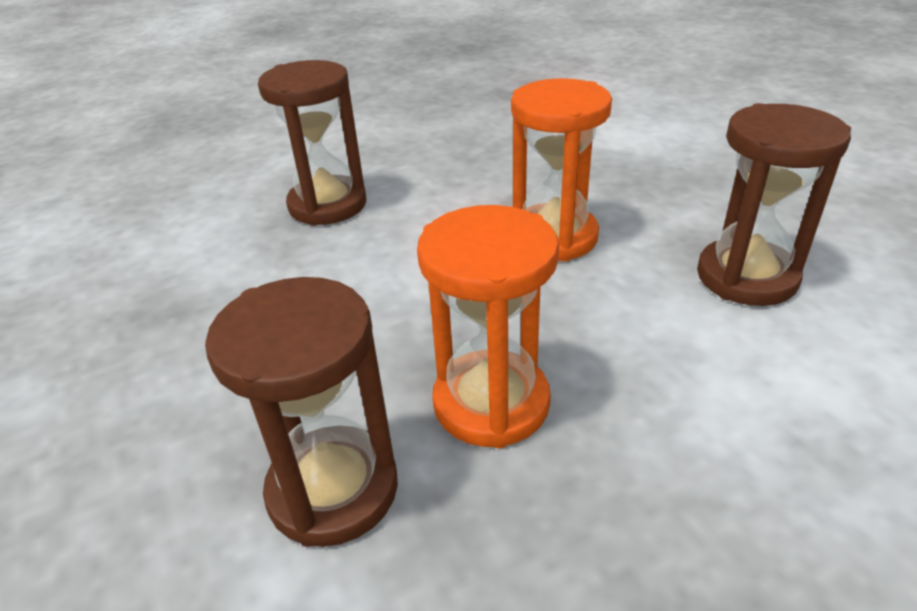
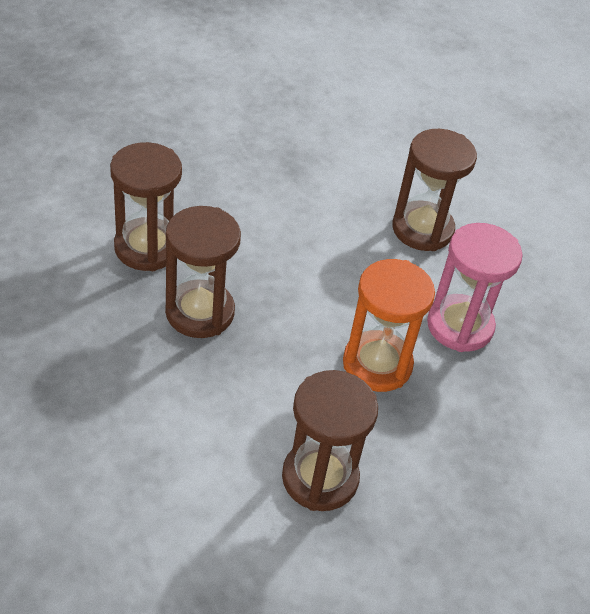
camera: 80 degrees right, 10 degrees up
orange hourglass [417,205,559,448] -> brown hourglass [165,206,241,338]
none -> pink hourglass [427,223,523,352]

